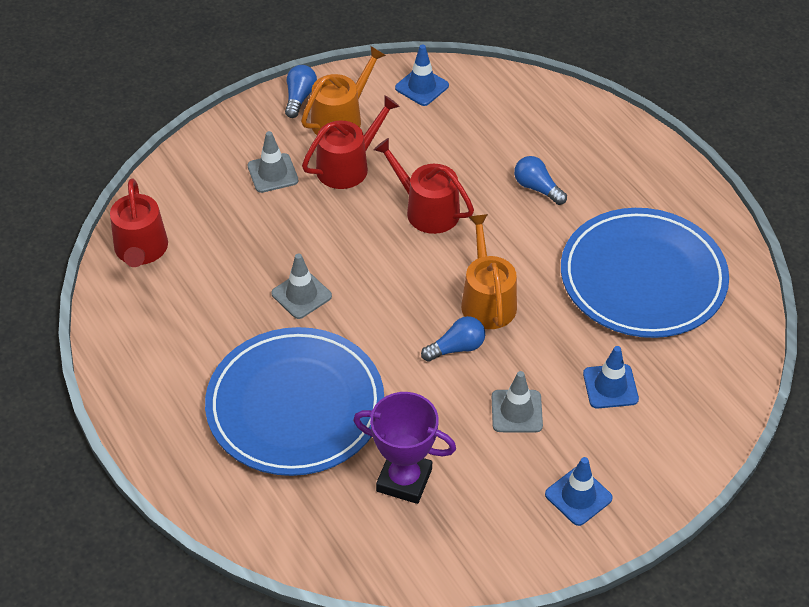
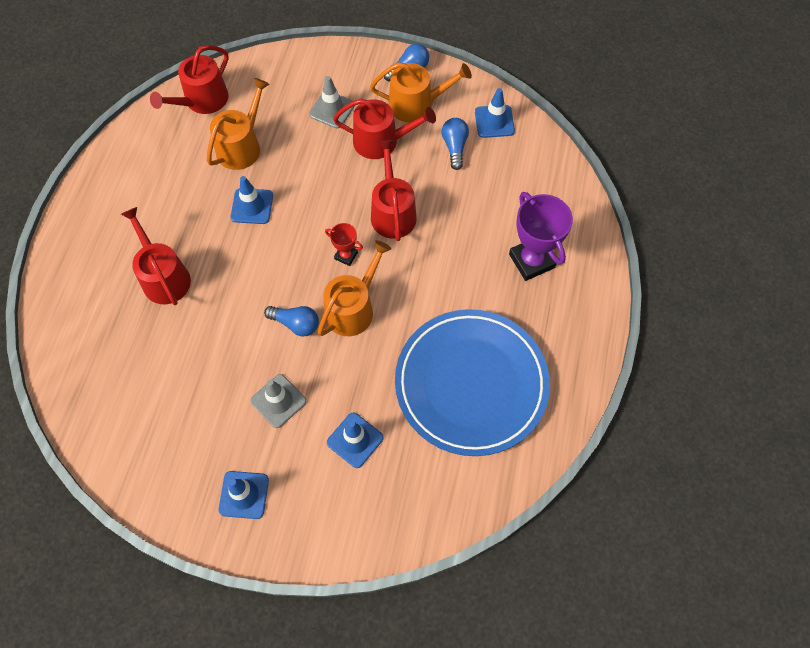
camera: 45 degrees right, 15 degrees up
blue plate [205,327,384,476] -> red watering can [121,207,191,305]
grey traffic cone [271,253,332,319] -> blue traffic cone [231,176,273,224]
purple trophy [353,392,456,504] -> purple trophy moved to [509,192,573,281]
blue light bulb [514,156,567,205] -> blue light bulb moved to [442,118,469,170]
none -> orange watering can [206,78,270,170]
none -> red trophy [325,223,363,266]

